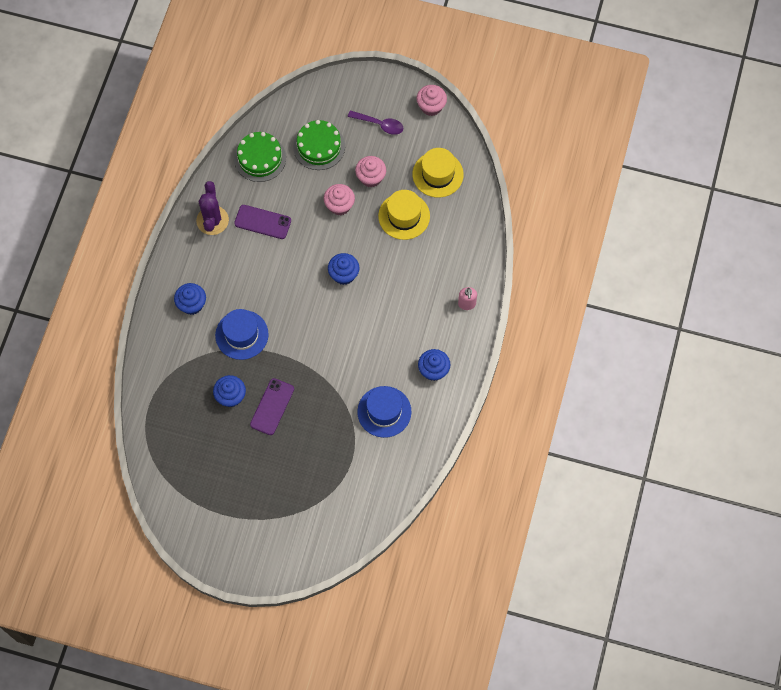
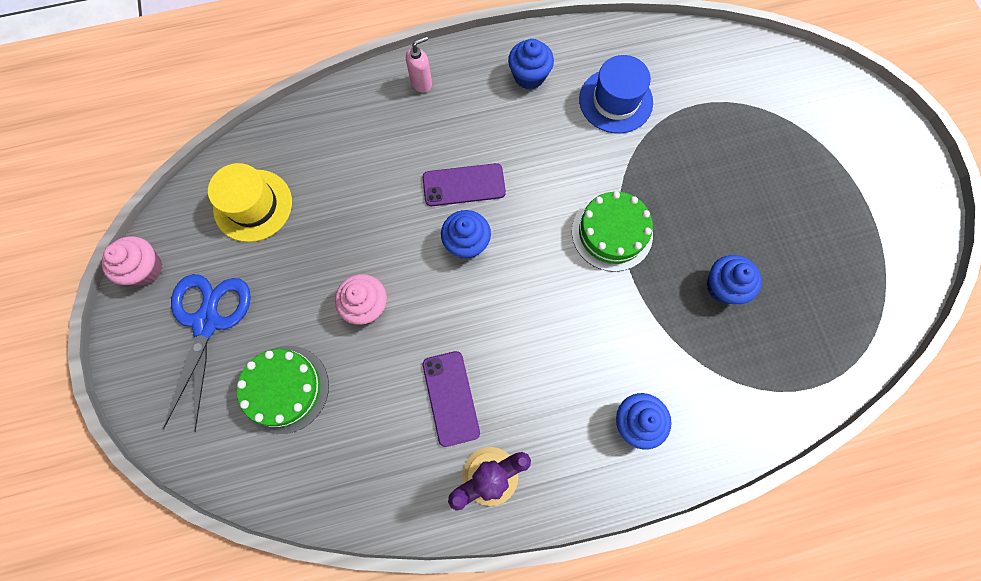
camera: 120 degrees left, 5 degrees up
blue hat [215,309,269,360] -> none
green cake [234,132,286,182] -> green cake moved to [572,191,653,272]
purple phone [250,378,294,435] -> purple phone moved to [423,163,506,206]
purple spoon [348,110,403,135] -> blue scissors [163,274,251,432]
pink cupcake [355,156,386,187] -> none
yellow hat [378,190,430,240] -> none

